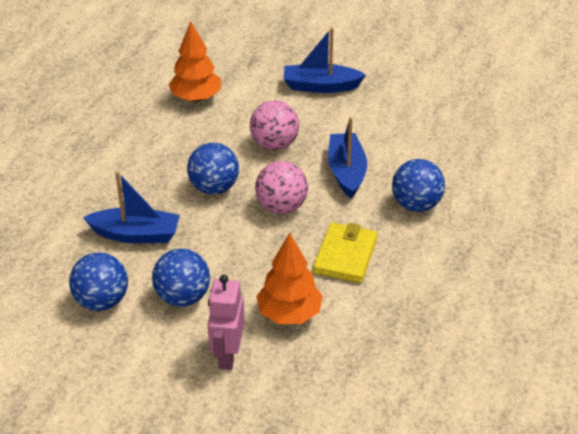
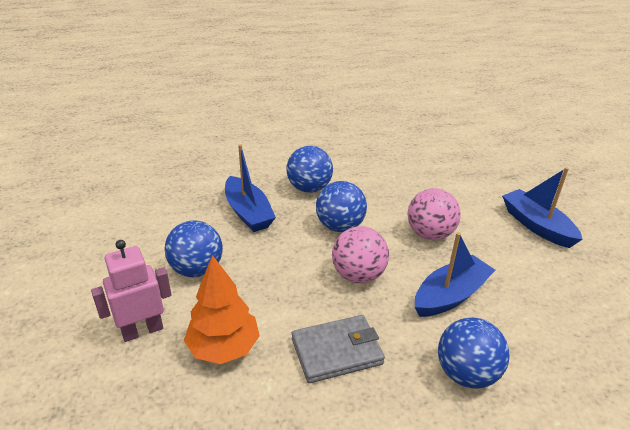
camera: 55 degrees right, 5 degrees down
blue ball [69,253,128,311] -> blue ball moved to [287,146,333,193]
orange tree [168,21,221,102] -> none
yellow wallet [313,222,378,283] -> grey wallet [292,315,385,383]

